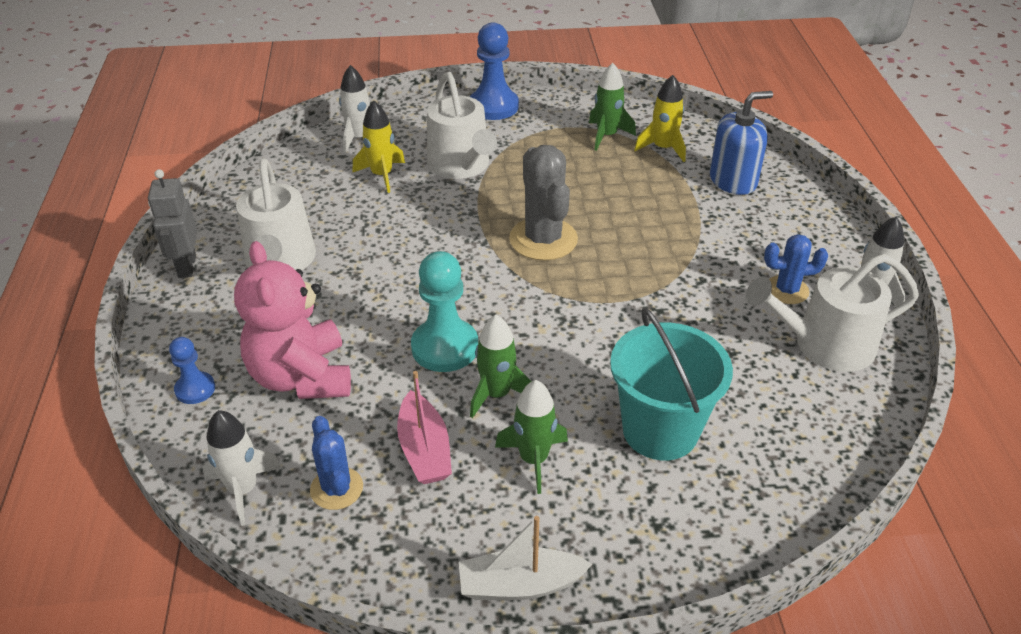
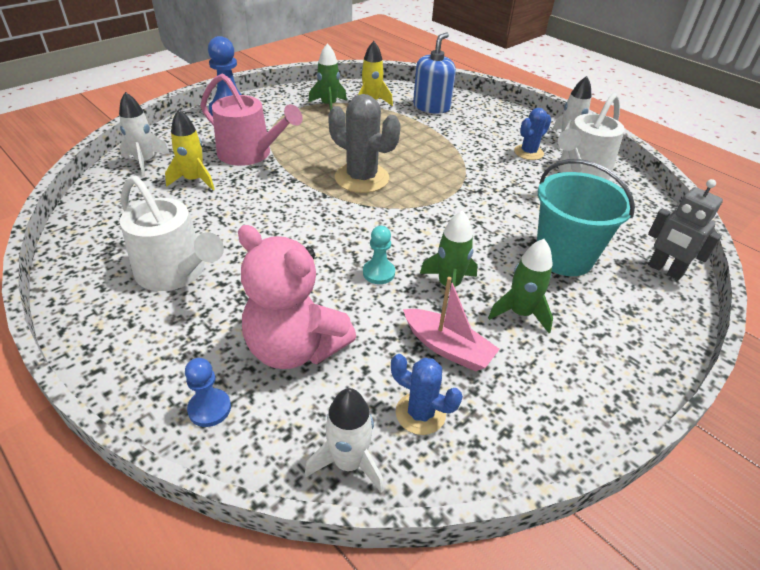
camera: 40 degrees left, 0 degrees up
grey robot [148,169,197,278] -> grey robot moved to [648,179,723,280]
turquoise pawn [411,251,478,372] -> turquoise pawn [363,226,395,284], size x0.56
white watering can [427,72,497,179] -> pink watering can [200,74,303,166]
white boat [459,516,593,600] -> none

